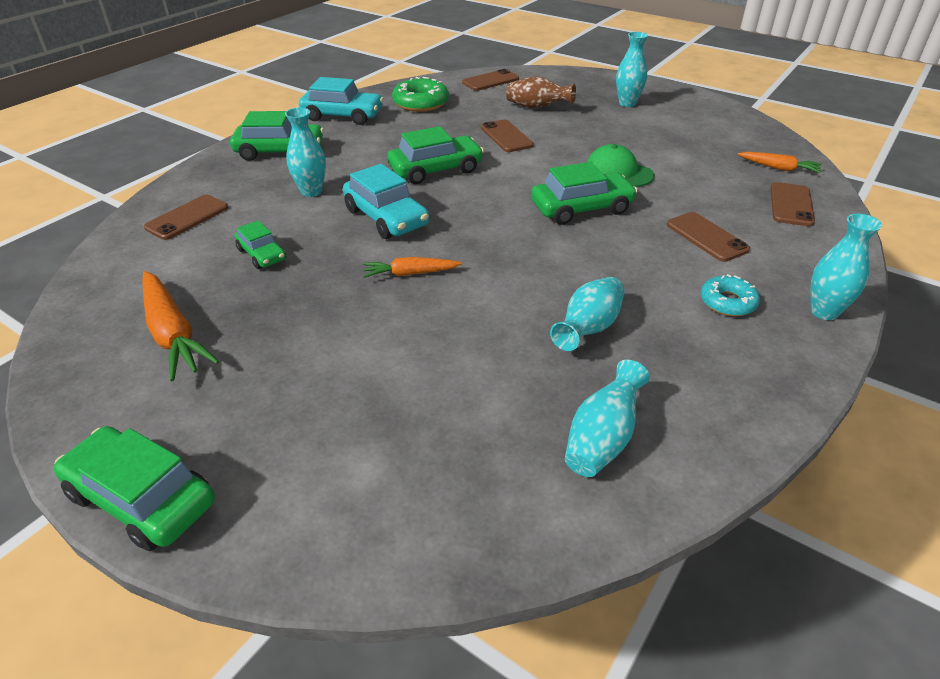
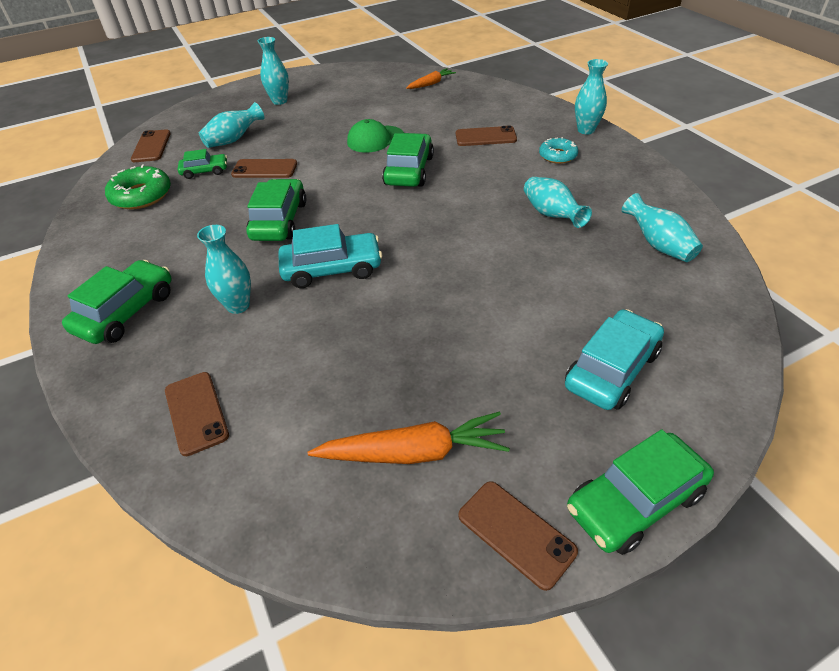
camera: 60 degrees left, 5 degrees up
green car [234,220,286,269] -> green car moved to [178,149,227,179]
turquoise car [299,77,384,125] -> turquoise car moved to [565,309,664,410]
orange carrot [363,257,462,278] -> none
brown vase [506,76,576,109] -> turquoise vase [199,102,264,148]
brown phone [770,182,815,226] -> brown phone moved to [459,481,578,591]

